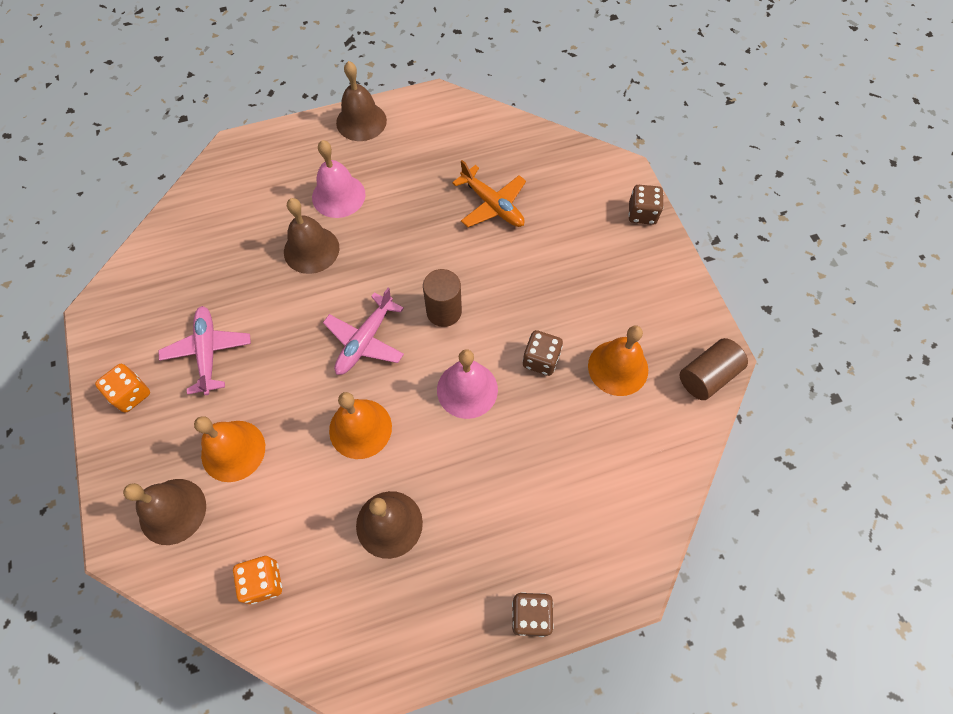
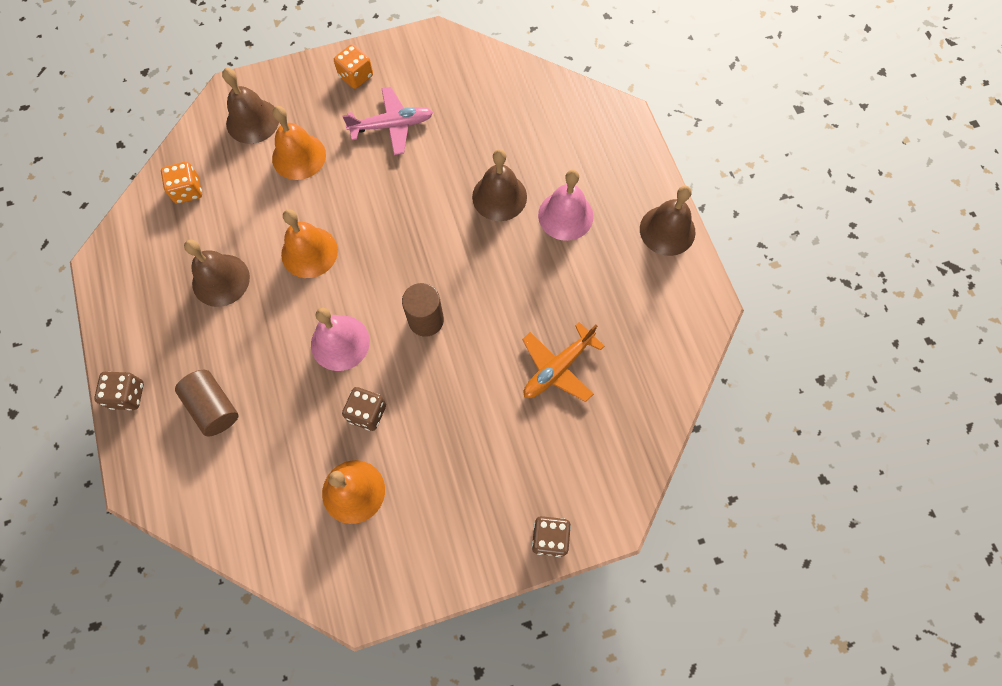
camera: 90 degrees right, 5 degrees up
pink plane [323,288,404,375] -> none
brown cylinder [680,338,748,400] -> brown cylinder moved to [175,370,238,437]

